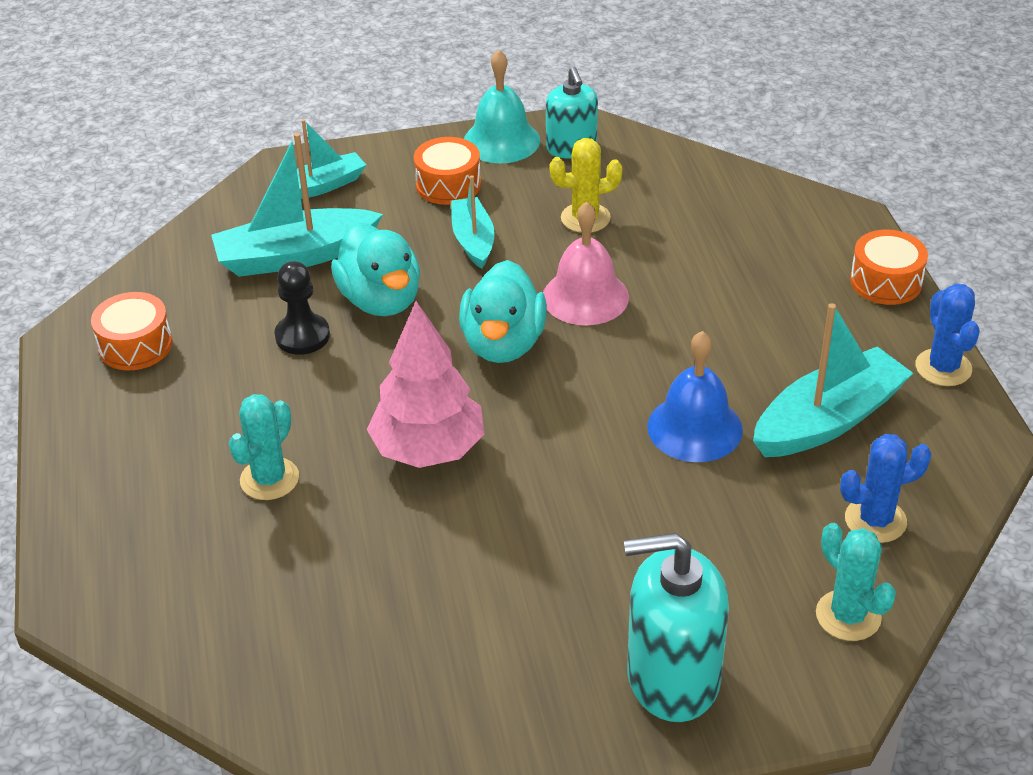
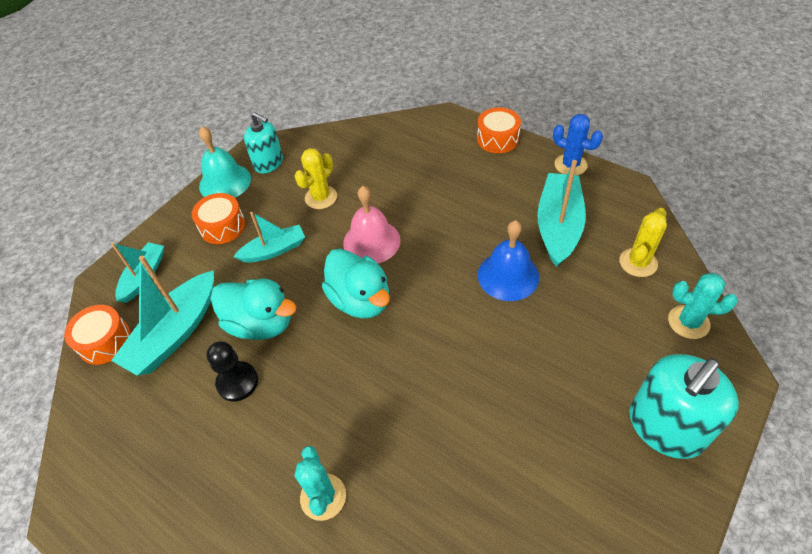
camera: 40 degrees left, 10 degrees up
orange drum [91,292,173,370] -> orange drum moved to [64,305,131,365]
pink tree [367,301,484,468] -> none
turquoise boat [451,175,495,269] -> turquoise boat turned 120 degrees clockwise [233,212,305,263]
blue cactus [840,434,932,543] -> yellow cactus [619,208,667,277]

